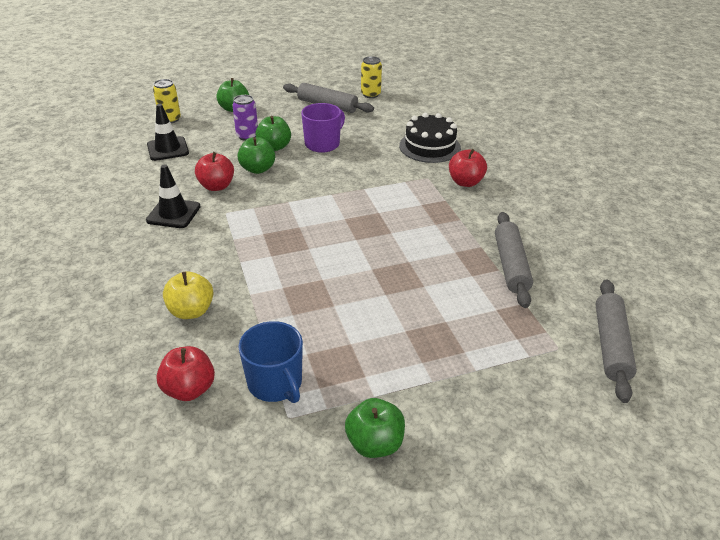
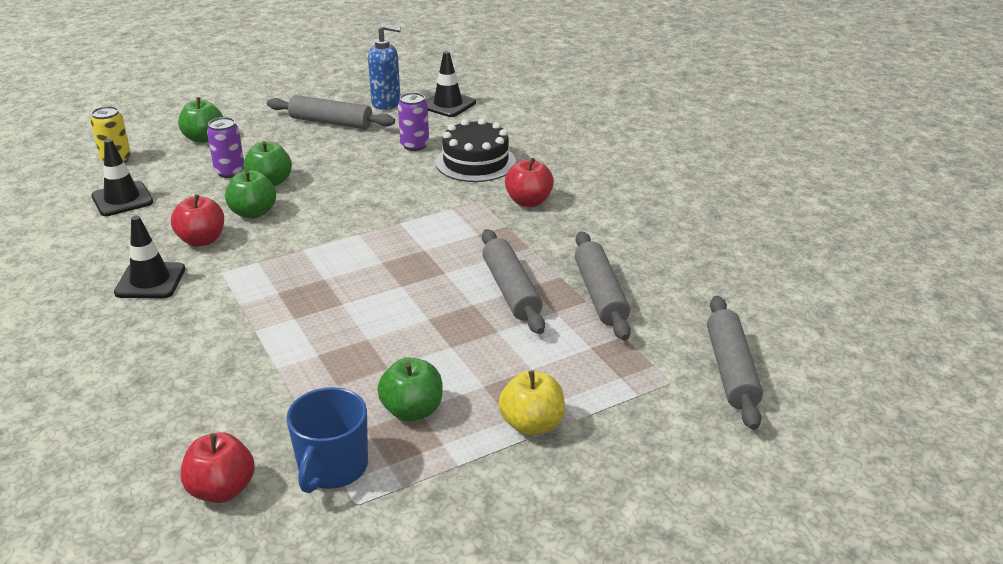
camera: 10 degrees left, 5 degrees down
yellow apple [163,271,213,319] -> yellow apple moved to [499,371,565,436]
blue mug [238,321,303,403] -> blue mug turned 60 degrees clockwise [286,387,368,493]
purple mug [301,103,345,153] -> none
green apple [345,398,405,458] -> green apple moved to [377,357,442,421]
yellow can [361,56,382,98] -> blue soap dispenser [368,24,401,110]
none -> purple can [398,92,429,151]
none -> black traffic cone [426,51,476,117]
none -> grey rolling pin [482,229,545,334]

